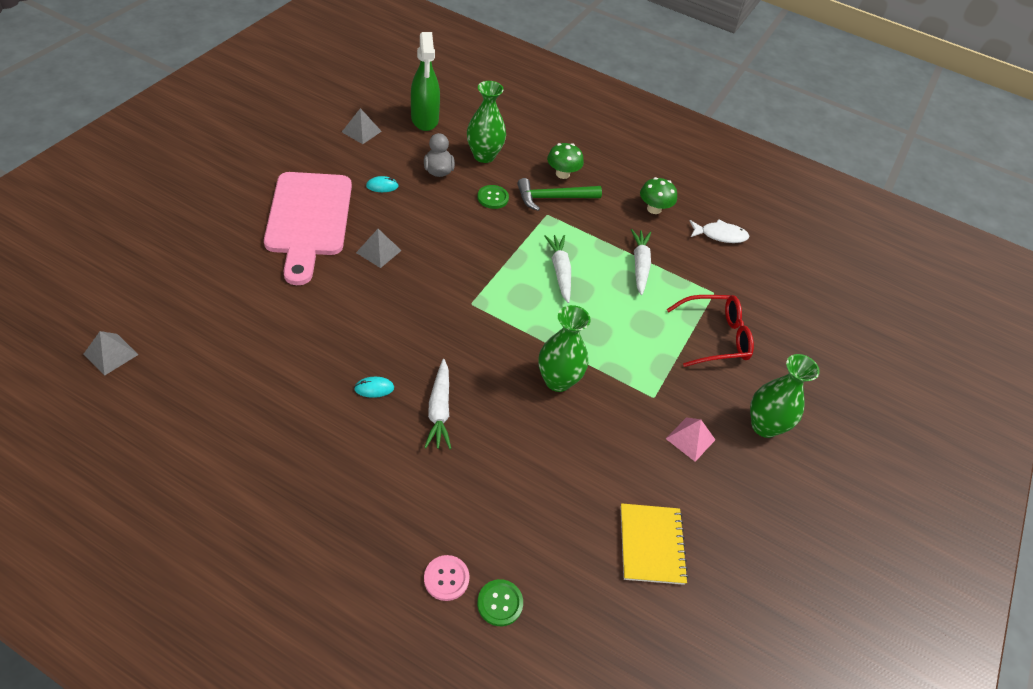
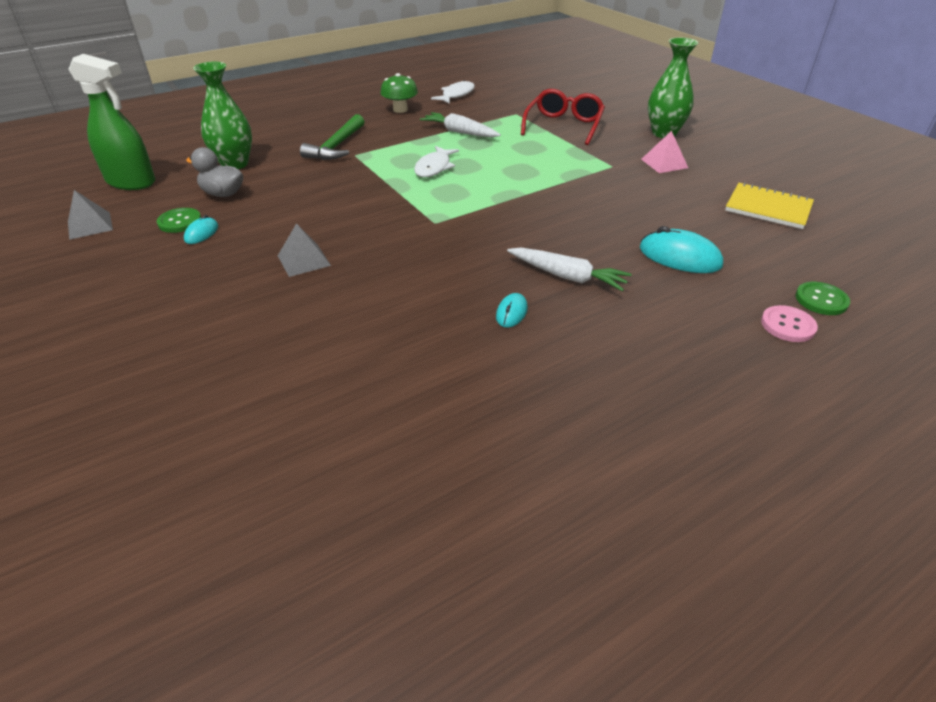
camera: 55 degrees left, 10 degrees down
grey pyramid [84,331,138,376] -> none
pink cutting board [264,172,352,285] -> none
green button [477,185,509,209] -> green button moved to [157,208,201,233]
green vase [538,305,591,392] -> none
white carrot [544,235,571,303] -> white fish [414,146,459,177]
green mushroom [547,143,584,179] -> none
none -> turquoise mouse [640,226,723,273]

